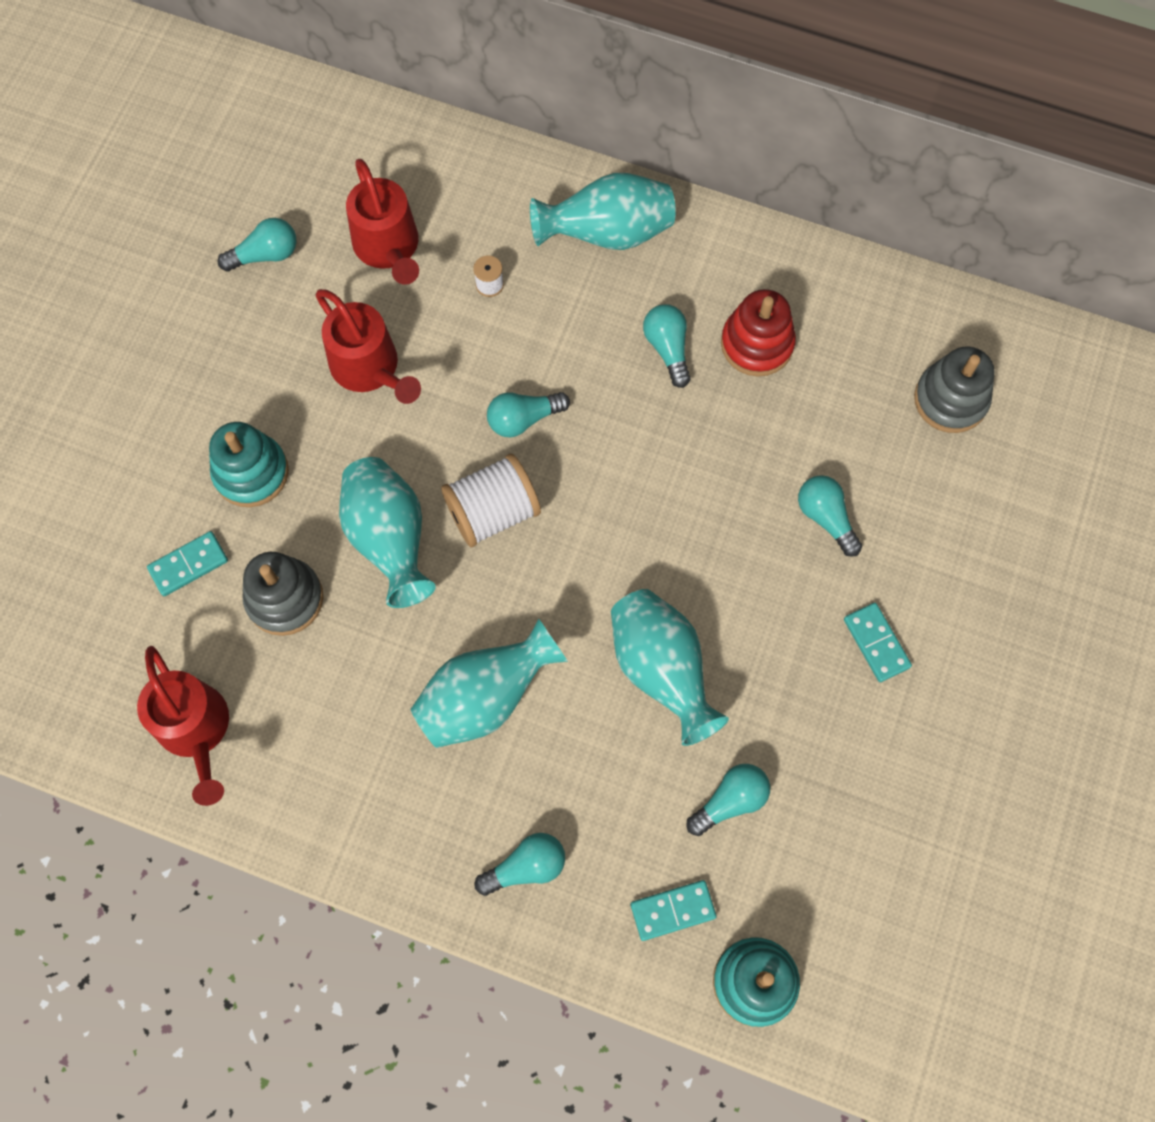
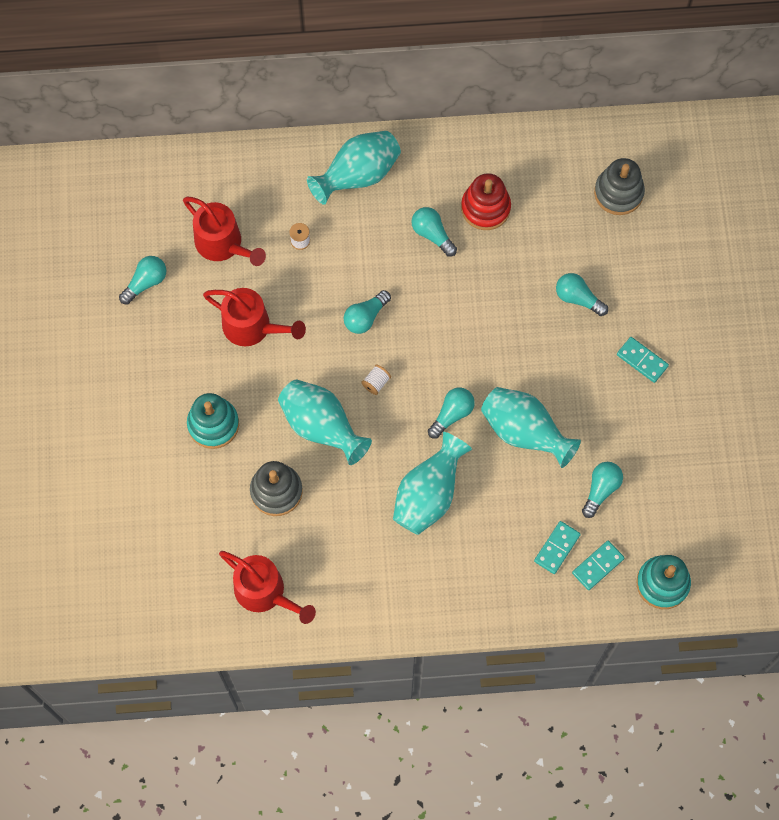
camera: 25 degrees left, 0 degrees up
turquoise domino [147,531,228,596] -> turquoise domino moved to [534,521,581,574]
white spool [441,454,541,547] -> white spool [361,365,391,395], size x0.45
turquoise light bulb [474,833,565,896] -> turquoise light bulb moved to [428,388,475,439]

